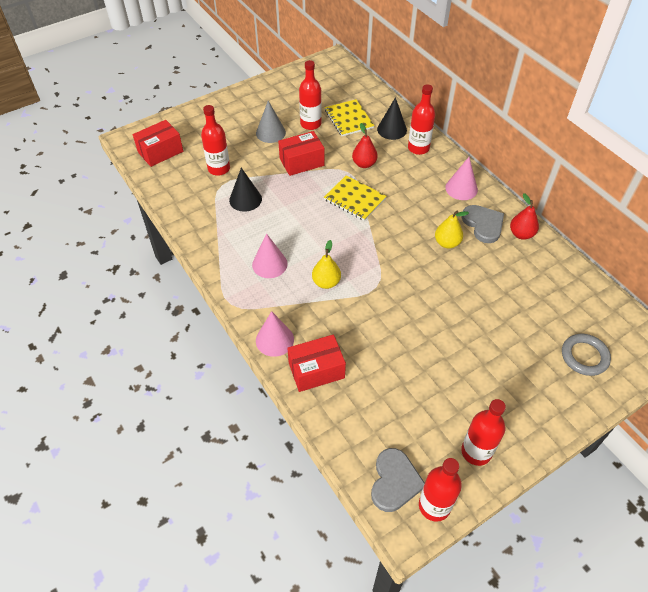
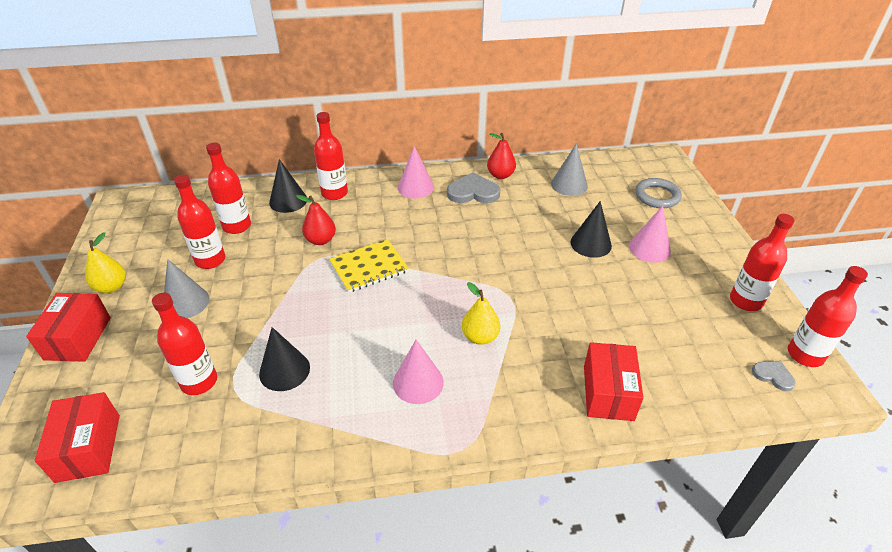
camera: 65 degrees left, 10 degrees down
pink cone [256,311,294,357] -> pink cone moved to [629,206,671,263]
red box [278,131,324,176] -> red box moved to [26,293,111,362]
yellow notebook [325,99,374,136] -> red bottle [206,142,251,234]
grey heart [371,448,425,512] -> grey heart [752,361,796,391], size x0.55
yellow pear [435,210,469,248] -> yellow pear moved to [86,232,125,293]
none -> grey cone [551,144,588,196]
none -> black cone [570,201,612,258]

